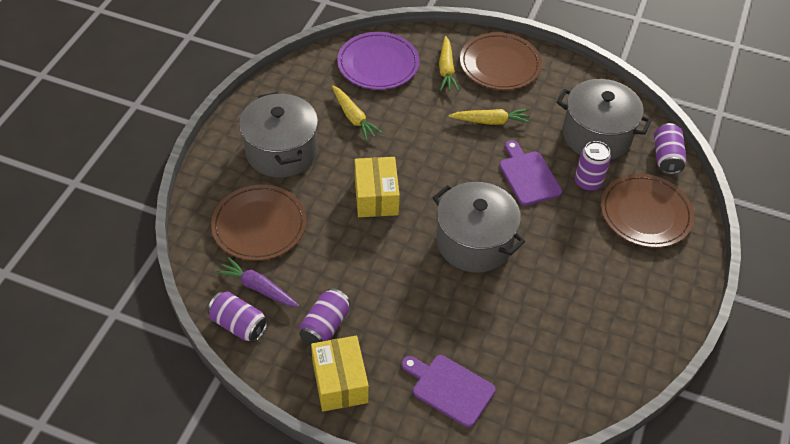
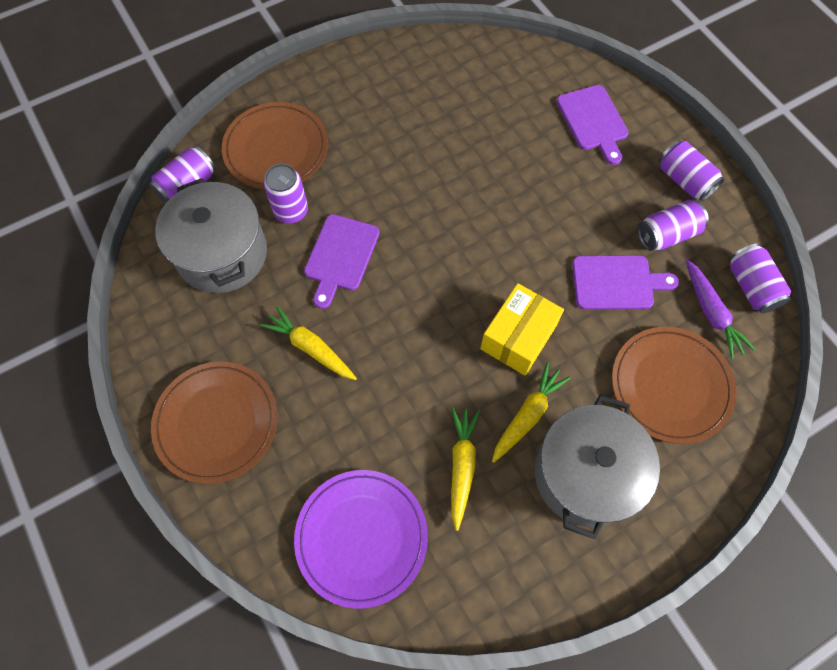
camera: 140 degrees left, 15 degrees up
yellow box [311,336,369,412] -> purple can [659,140,724,201]
grey pot [433,182,525,273] -> none
yellow carrot [439,36,459,91] -> yellow carrot moved to [492,362,570,463]
none -> purple cutting board [572,255,679,309]

